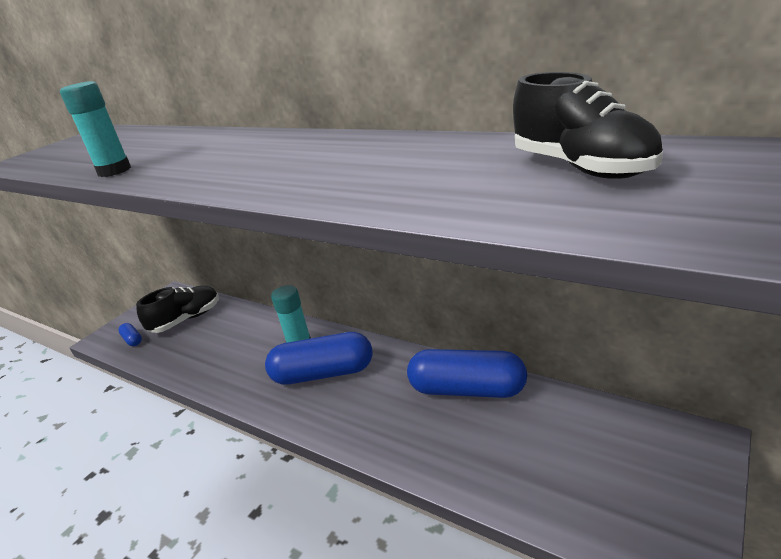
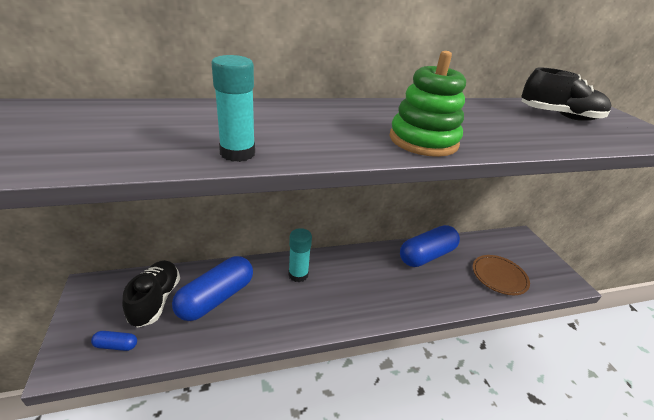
camera: 55 degrees left, 5 degrees up
blue capsule [265,332,372,385] -> blue capsule moved to [172,256,253,321]
none -> green stacking toy [390,51,466,157]
none -> brown plate [473,255,530,295]

